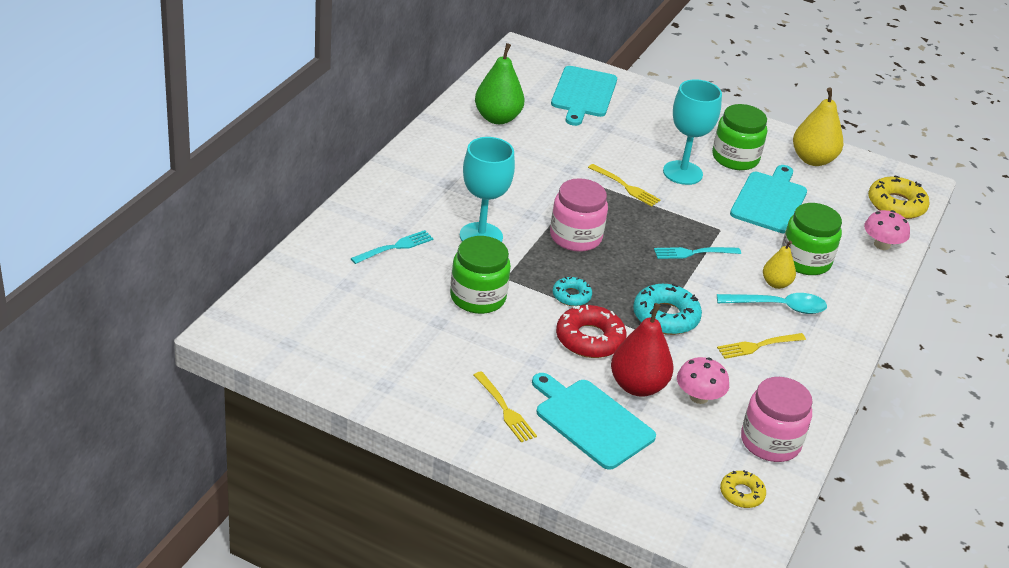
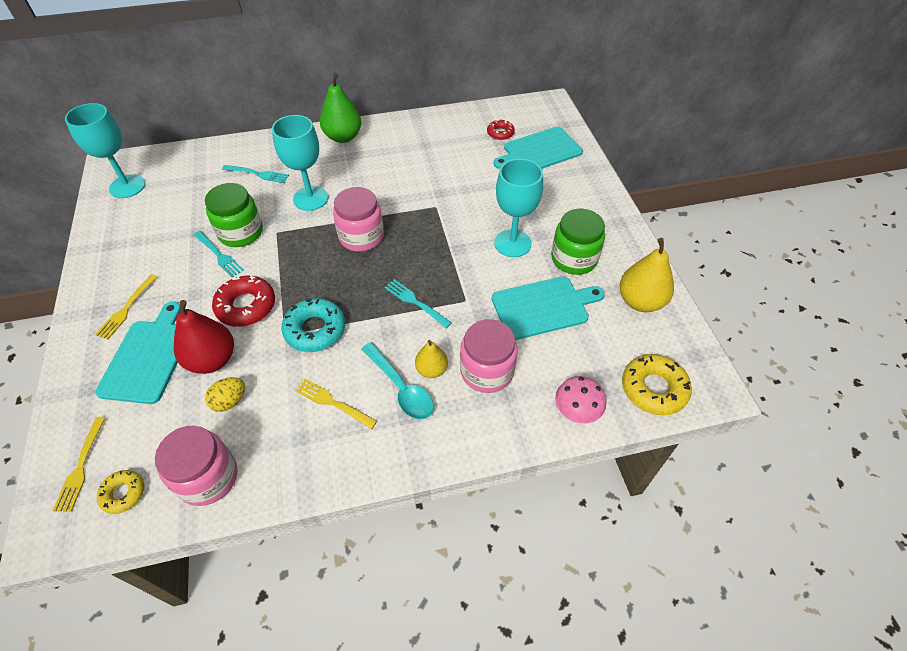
camera: 55 degrees right, 15 degrees up
green pear [475,43,525,124] -> green pear moved to [320,73,361,143]
turquoise donut [553,277,592,306] -> none
yellow fork [588,164,660,207] -> yellow fork moved to [53,417,106,512]
pink mushroom [677,357,729,404] -> yellow egg [205,377,245,412]
green jar [781,203,842,275] -> pink jar [460,319,518,393]
none -> turquoise goblet [65,103,145,198]
none -> turquoise fork [193,231,244,277]
none -> red donut [487,119,515,140]

